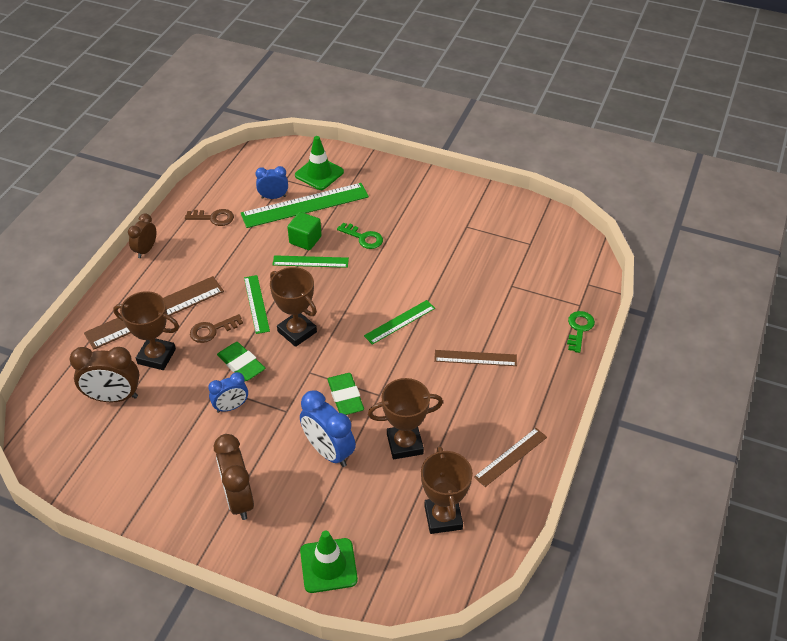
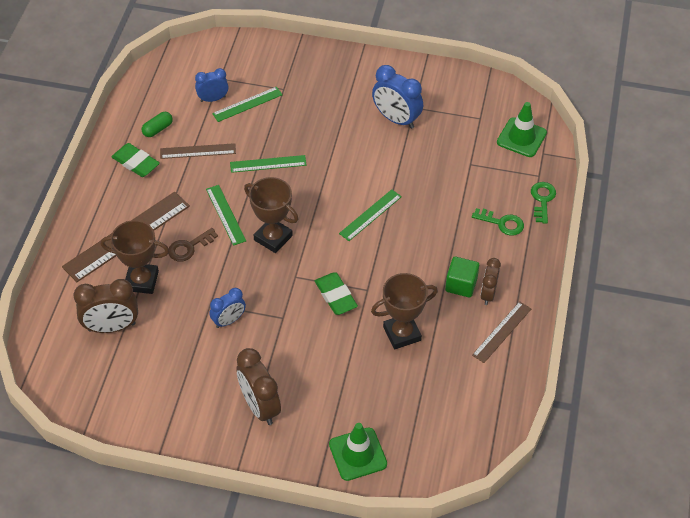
camera: 10 degrees left, 5 degrees up
brown clock [128,213,156,258] -> brown clock moved to [481,258,501,305]
brown key [185,209,234,226] -> green capsule [141,112,173,137]
green eraser [217,342,265,381] -> green eraser moved to [111,143,160,177]
green ruler [241,183,369,228] -> green ruler [212,87,283,122], size x0.56
green cube [287,212,322,250] -> green cube moved to [445,257,479,298]
green traffic cone [295,136,344,190] -> green traffic cone moved to [497,102,547,157]
blue clock [300,390,356,467] -> blue clock moved to [372,65,423,129]
green key [337,223,383,249] -> green key moved to [472,208,524,236]
brown trophy [421,446,473,534] -> none
brown ruler [434,350,517,366] -> brown ruler moved to [160,143,236,159]

